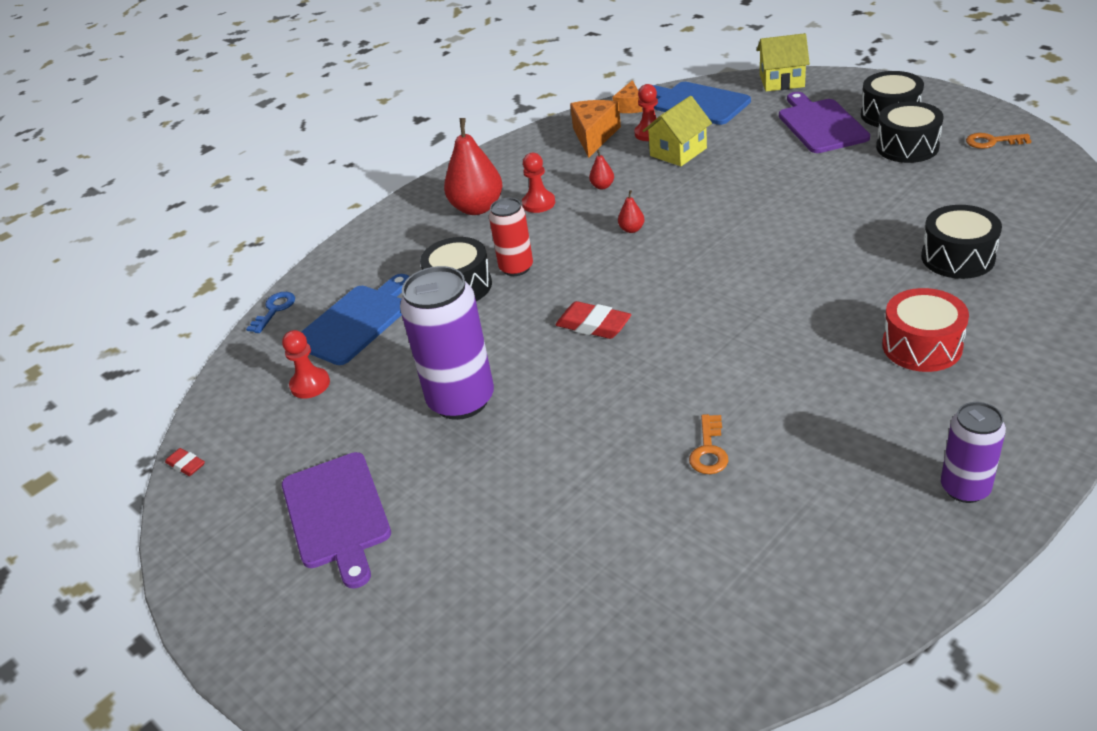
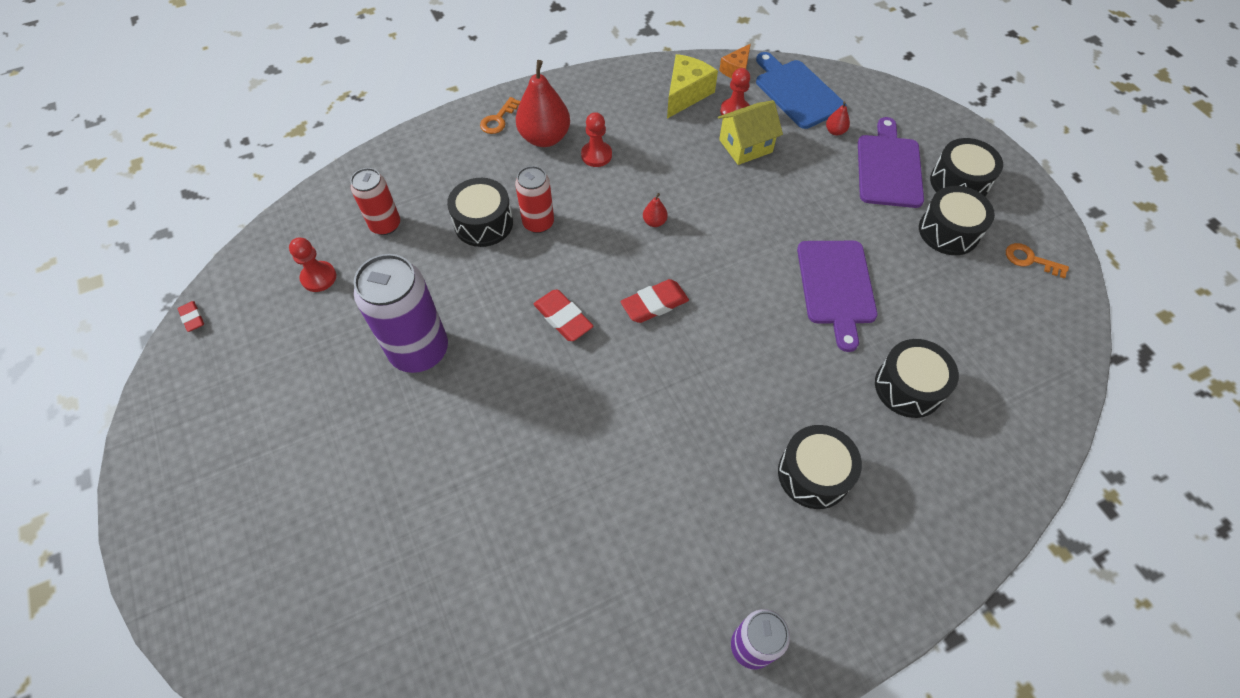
camera: 15 degrees right, 20 degrees up
blue key [246,292,295,333] -> none
purple cutting board [282,452,391,589] -> purple cutting board moved to [797,241,877,352]
blue cutting board [301,274,409,365] -> red can [351,168,400,235]
orange cheese [570,100,621,158] -> yellow cheese [667,54,718,119]
red pear [589,150,614,190] -> red pear moved to [826,101,850,136]
orange key [689,414,728,474] -> orange key moved to [480,97,521,134]
yellow house [757,33,810,92] -> none
red drum [882,288,969,372] -> black drum [778,425,862,509]
none -> red eraser [620,279,689,323]

